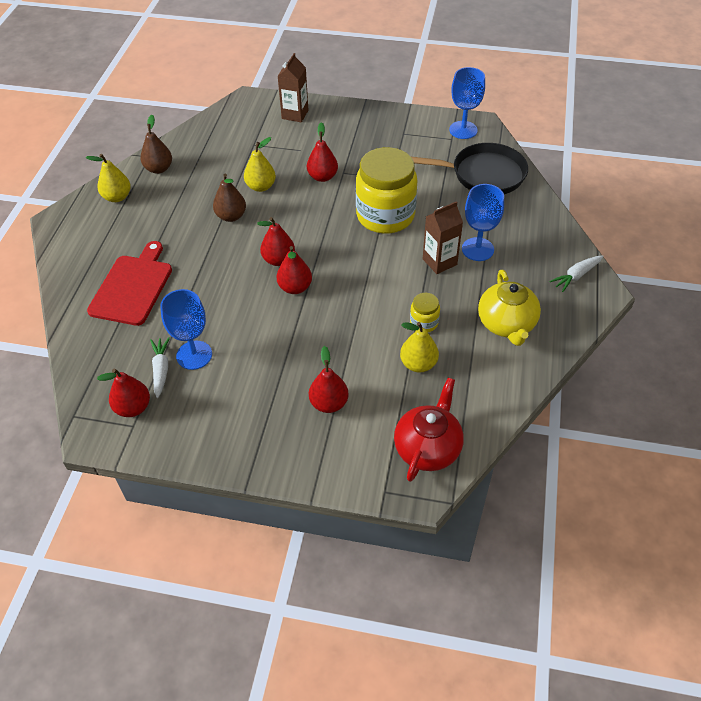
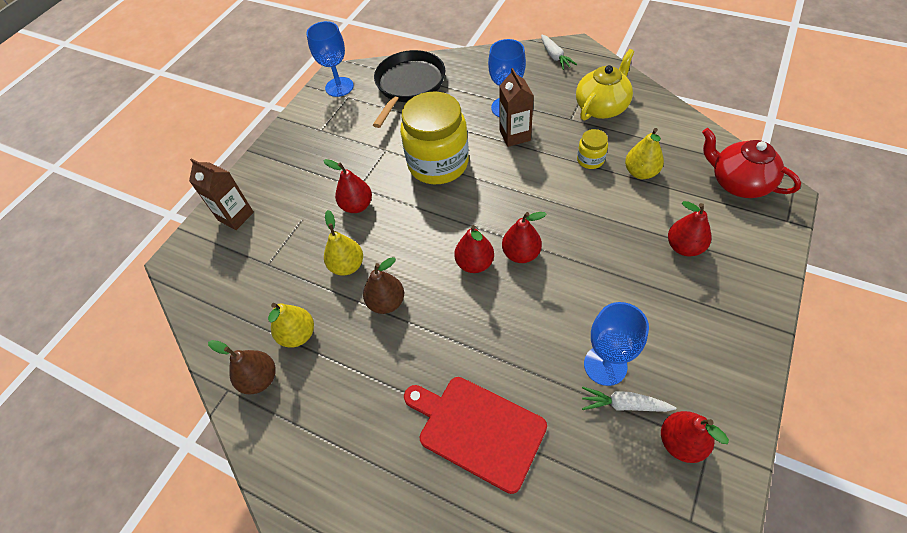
camera: 70 degrees left, 5 degrees up
yellow pear [86,154,131,202] -> yellow pear moved to [268,303,314,348]
yellow teapot [478,270,541,346] -> yellow teapot turned 60 degrees counterclockwise [576,49,635,121]

